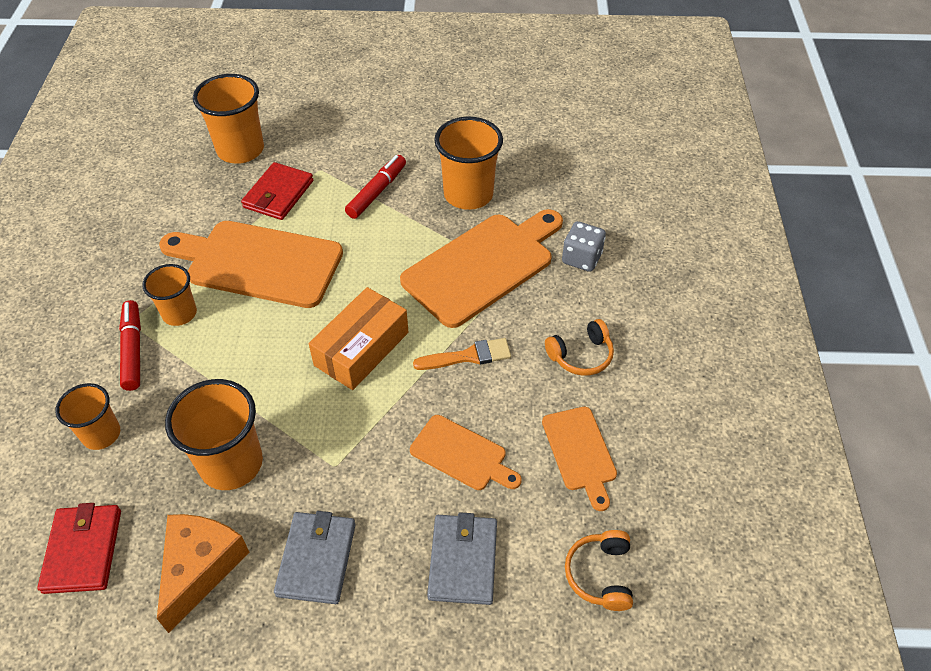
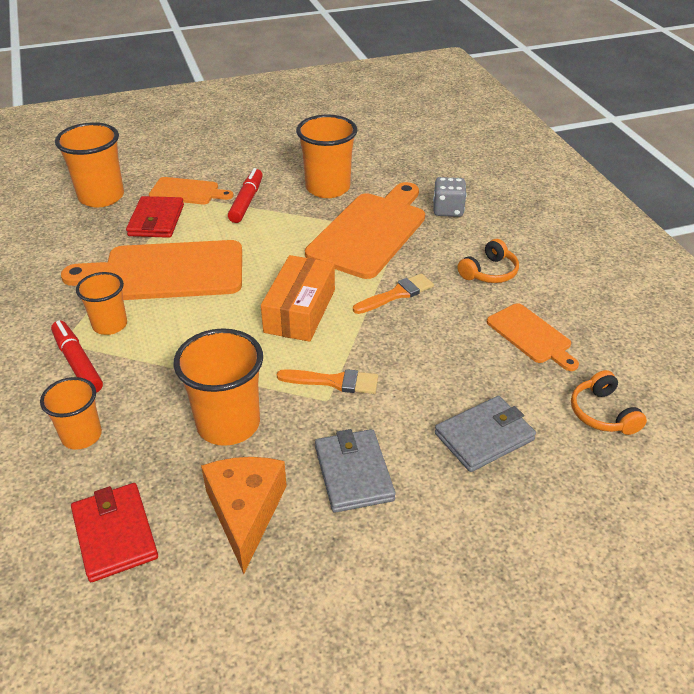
camera: 20 degrees left, 10 degrees down
orange cutting board [410,415,522,490] -> orange cutting board moved to [149,177,234,204]
grey wallet [427,512,497,605] -> grey wallet turned 75 degrees clockwise [435,396,536,472]
none -> orange brush [277,369,378,394]

